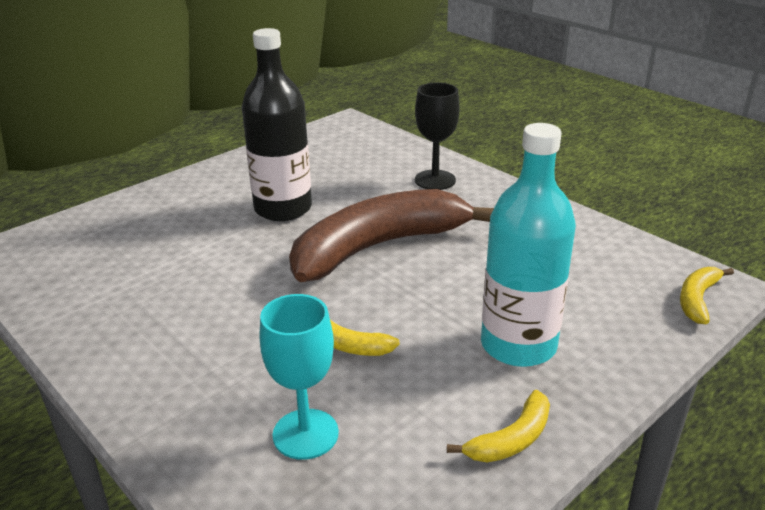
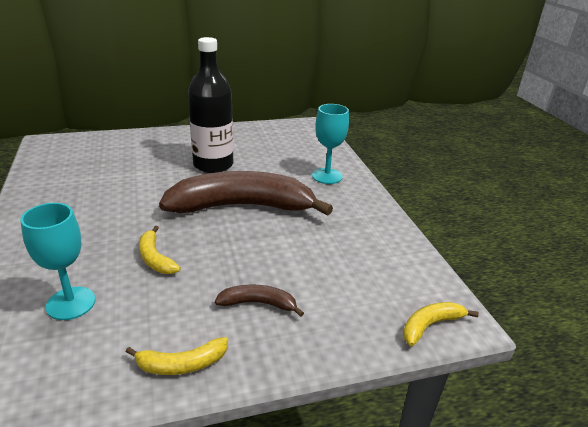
camera: 25 degrees right, 0 degrees up
black goblet [415,82,460,190] -> turquoise goblet [312,104,349,184]
turquoise bottle [481,123,576,367] -> brown banana [215,284,304,317]

